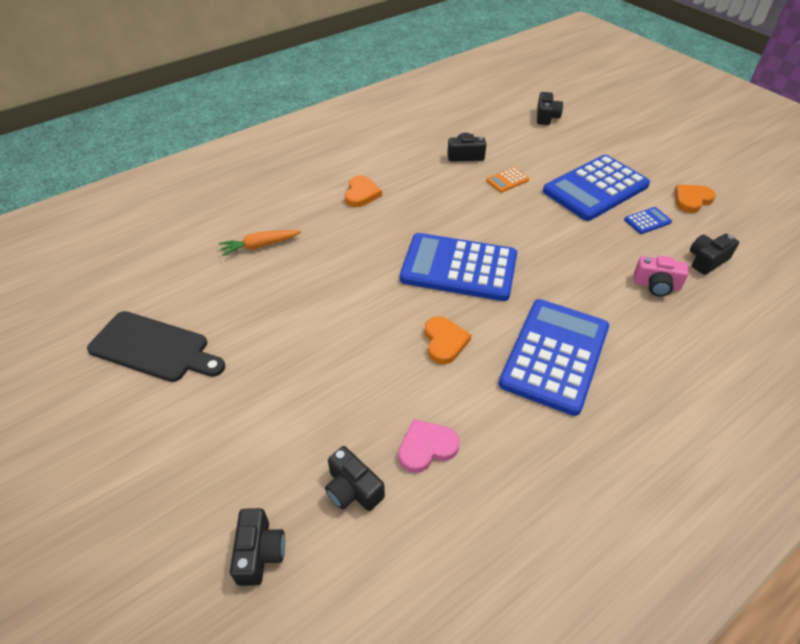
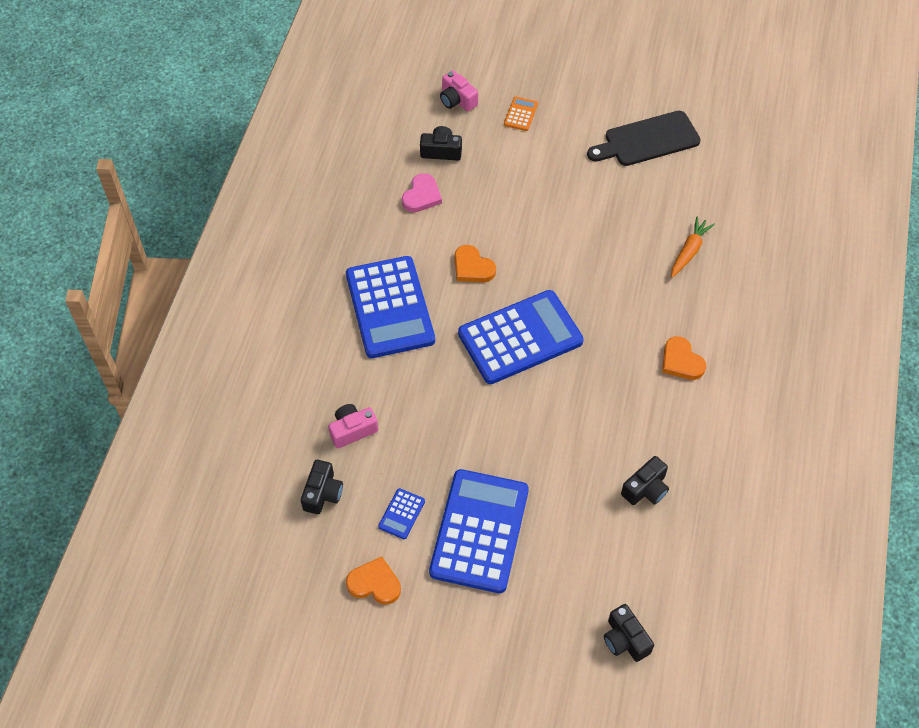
camera: 140 degrees right, 10 degrees up
black camera [230,508,285,586] -> pink camera [440,70,478,111]
orange calculator [486,167,529,192] -> orange calculator moved to [504,96,538,131]
orange heart [675,184,716,213] -> orange heart turned 90 degrees counterclockwise [346,557,401,604]

